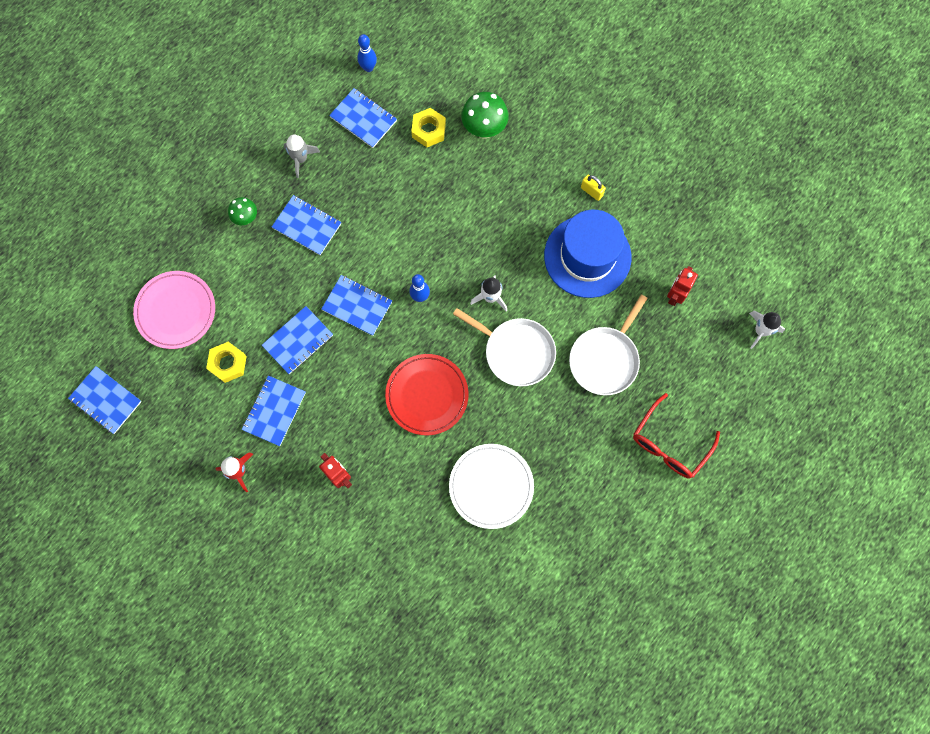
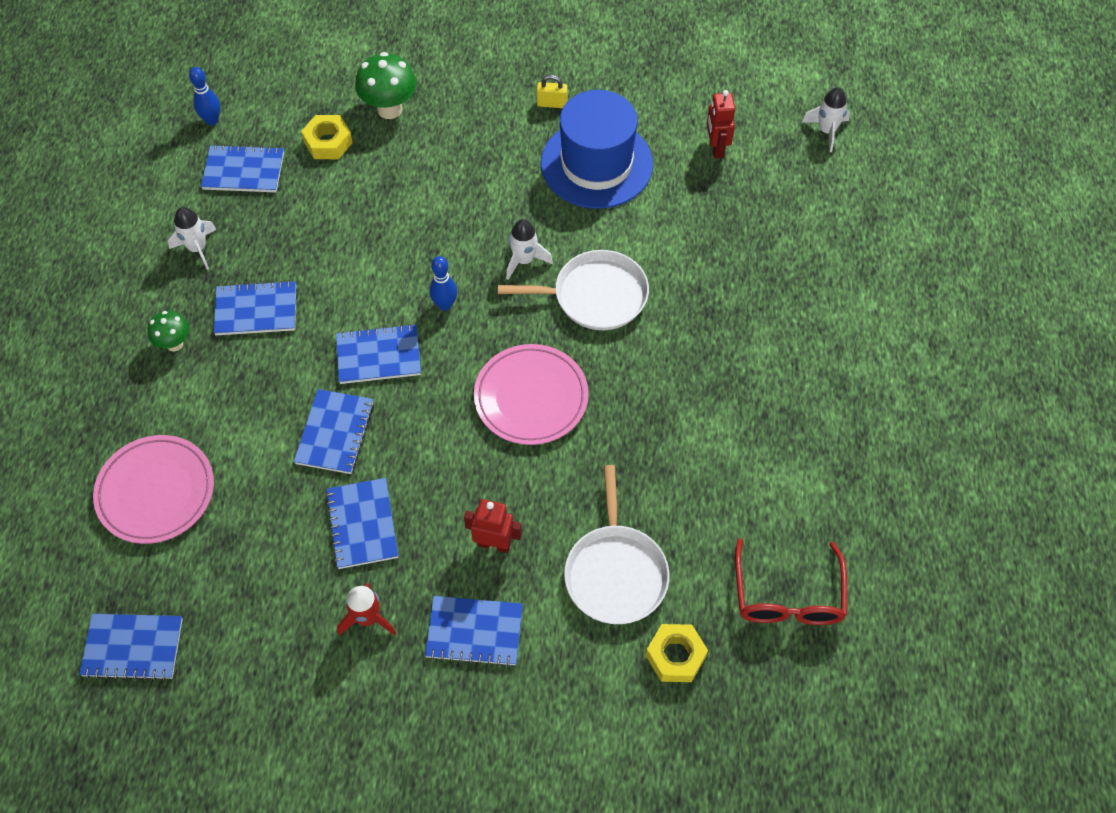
camera: 35 degrees left, 15 degrees down
yellow nut [206,342,247,383] -> yellow nut moved to [646,624,708,682]
grey rocket [284,135,320,178] -> white rocket [168,207,217,270]
red plate [385,354,469,436] -> pink plate [474,344,588,445]
white plate [449,444,534,529] -> none
white pan [569,294,648,395] -> white pan moved to [564,465,669,624]
red glasses [633,393,720,479] -> red glasses moved to [735,538,847,625]
none -> blue notebook [425,596,523,667]

